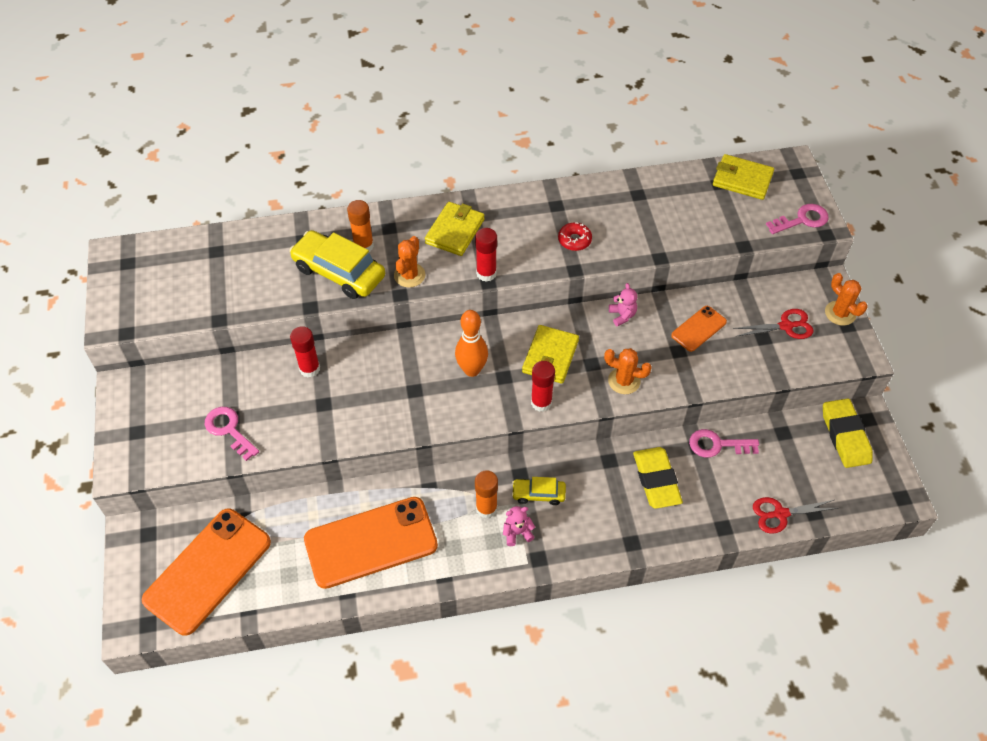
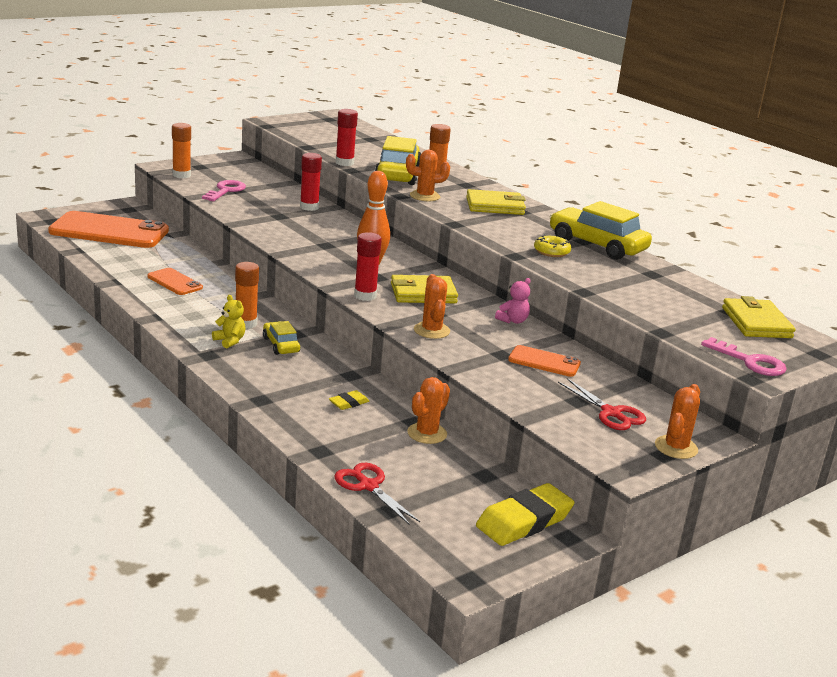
camera: 60 degrees right, 30 degrees down
orange phone [304,497,438,589] -> orange phone [147,268,203,295], size x0.49
red glue stick [475,228,497,282] -> red glue stick moved to [335,109,358,166]
pink teddy bear [503,506,535,546] -> yellow teddy bear [212,295,246,349]
red donut [558,222,592,251] -> yellow donut [534,235,571,257]
yellow eraser [633,447,683,509] -> yellow eraser [329,390,369,410], size x0.47
pink key [689,429,759,458] -> orange cactus [407,377,450,444]
none -> orange glue stick [172,123,191,178]
none -> yellow car [549,201,652,260]

